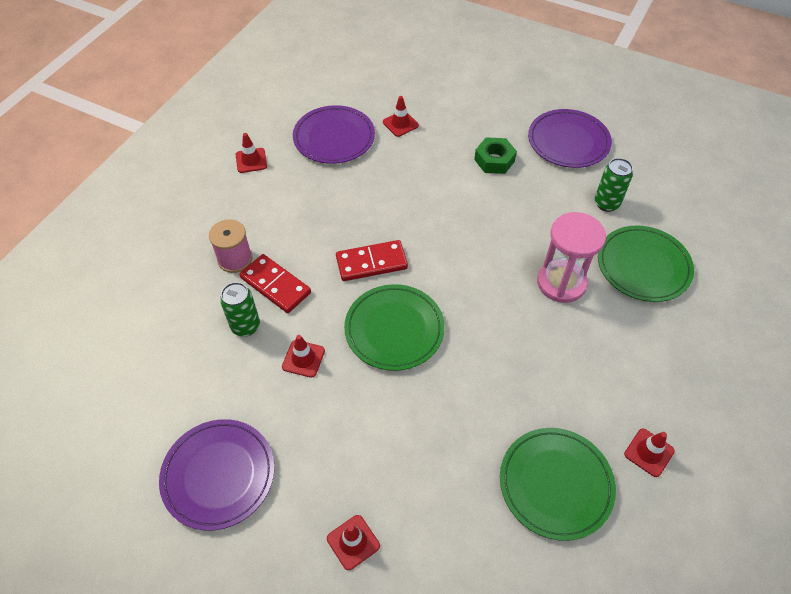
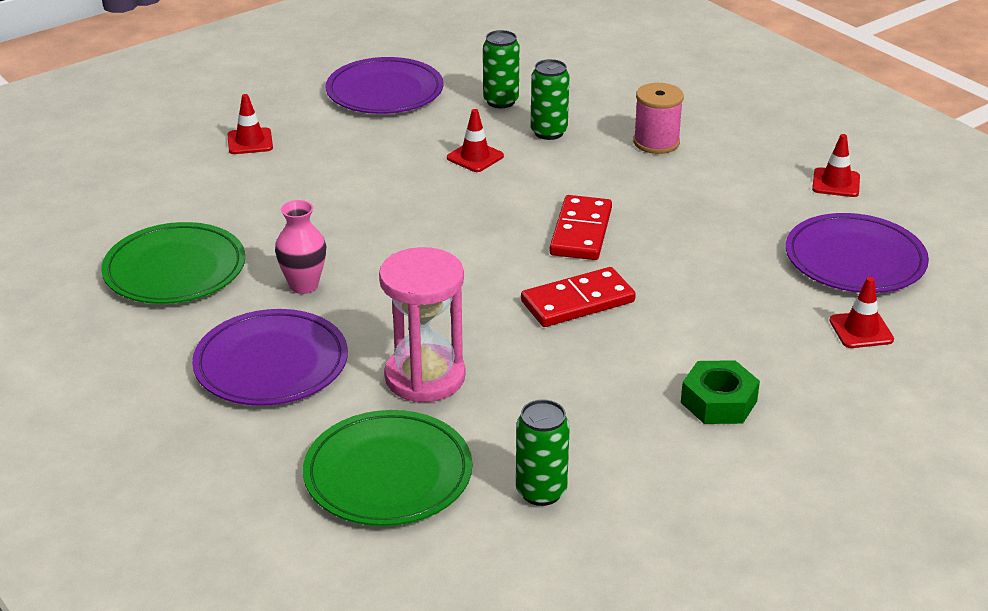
camera: 115 degrees right, 20 degrees down
red domino [239,254,311,313] -> red domino moved to [521,267,636,327]
green plate [344,284,445,371] -> none
purple plate [528,109,612,168] -> purple plate moved to [192,309,348,406]
red traffic cone [624,428,675,477] -> none
none -> pink vase [275,200,326,294]
none -> green can [483,30,520,108]

